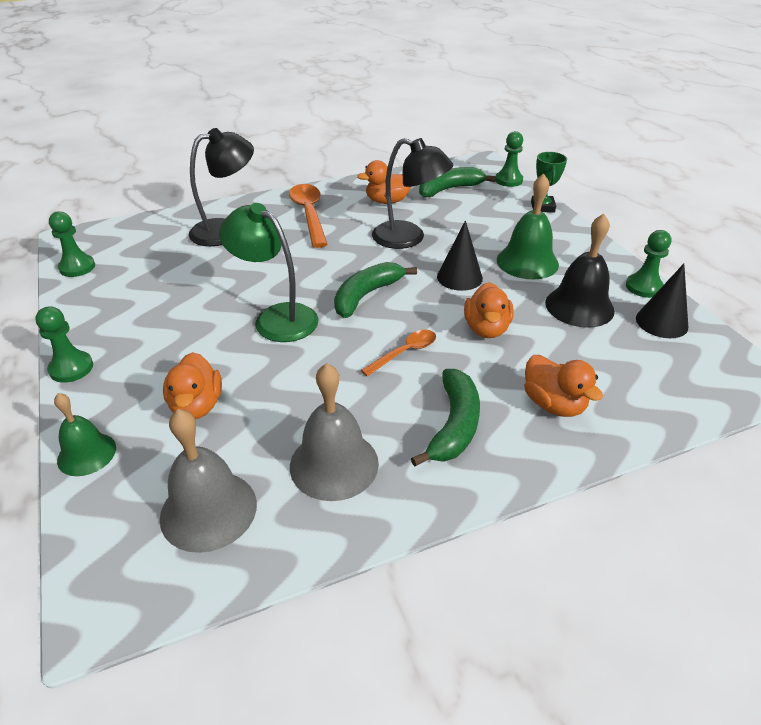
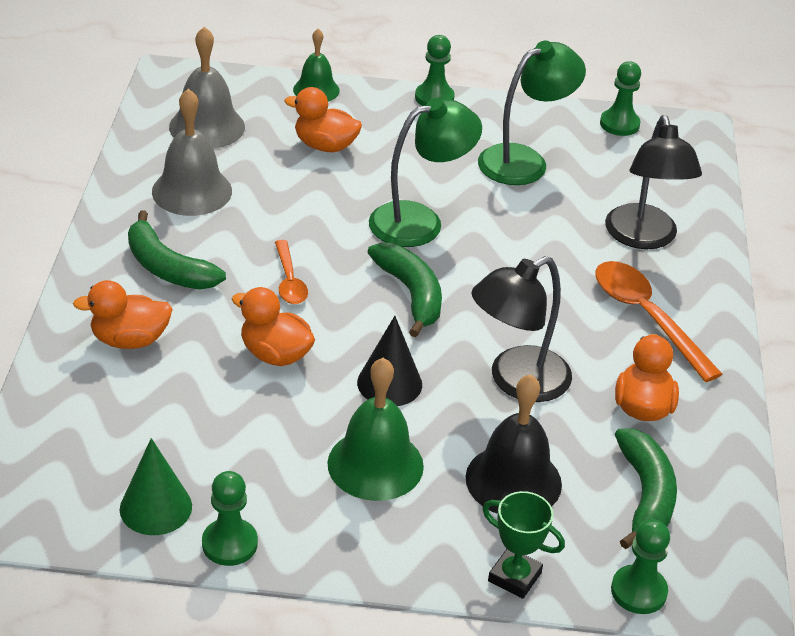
camera: 115 degrees right, 0 degrees up
orange spoon [289,184,328,248] -> orange spoon turned 135 degrees counterclockwise [595,261,722,382]
black bell [545,214,615,328] -> black bell moved to [466,374,562,514]
black cone [636,264,688,338] -> green cone [120,438,192,535]
none -> green lamp [478,40,586,185]

